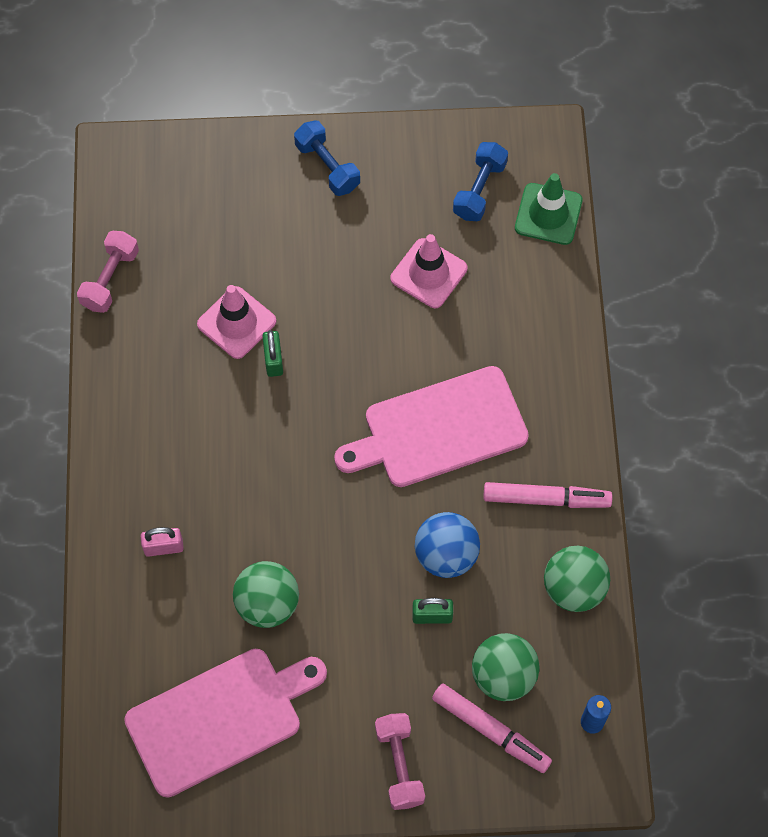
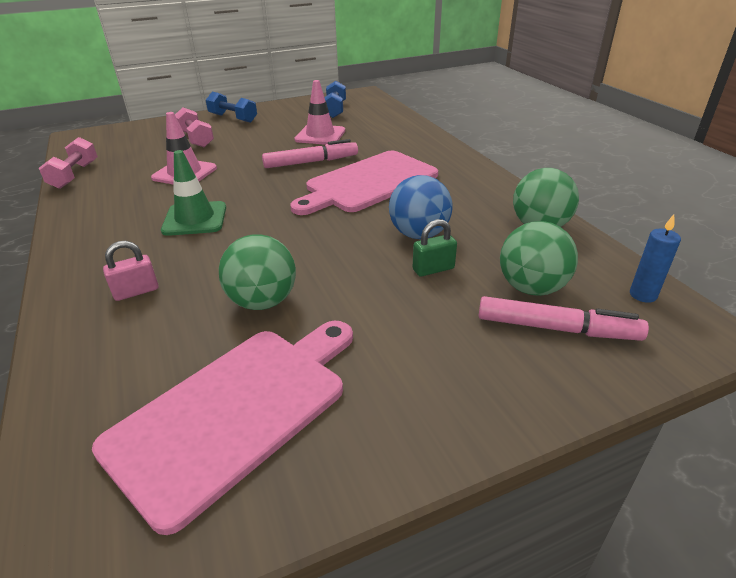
camera: 20 degrees left, 30 degrees down
green padlock [262,330,283,377] -> none
pink dumbbell [375,713,425,810] -> pink dumbbell moved to [175,107,214,147]
pink marker [484,482,612,508] -> pink marker moved to [262,139,358,168]
green traffic cone [515,173,582,245] -> green traffic cone moved to [161,150,226,236]

